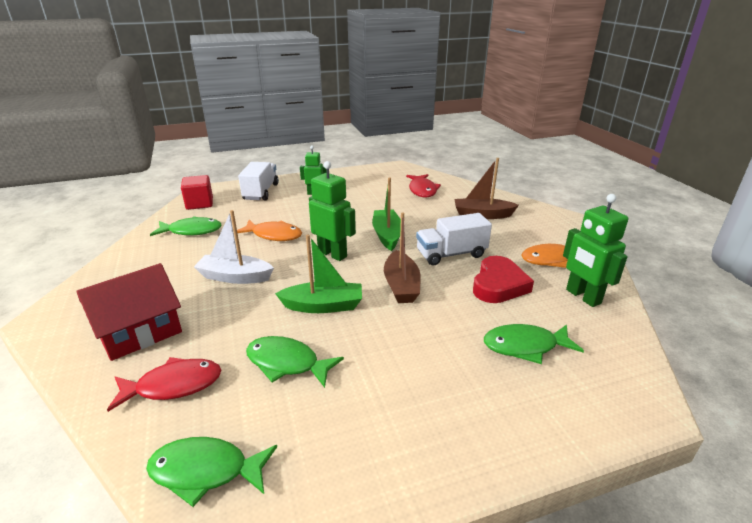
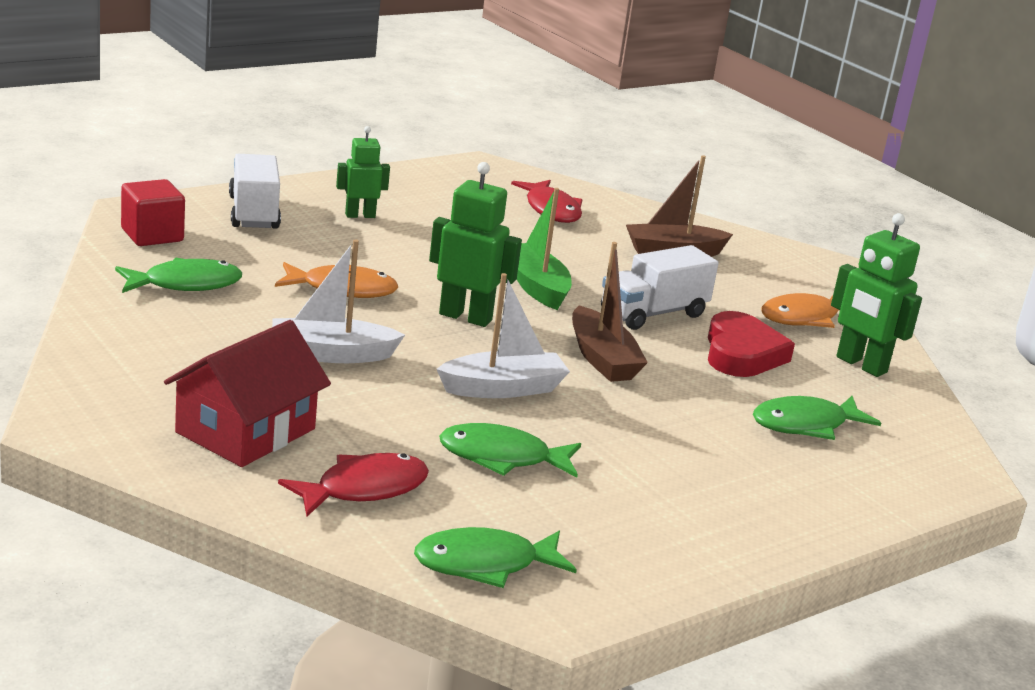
camera: 20 degrees left, 5 degrees down
green boat [275,234,362,313] -> white boat [437,273,570,398]

